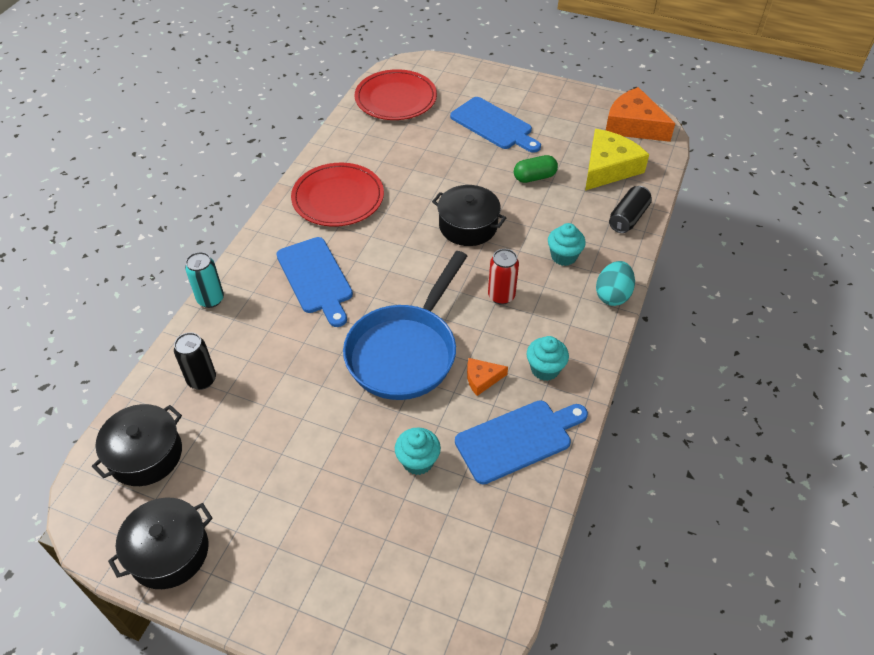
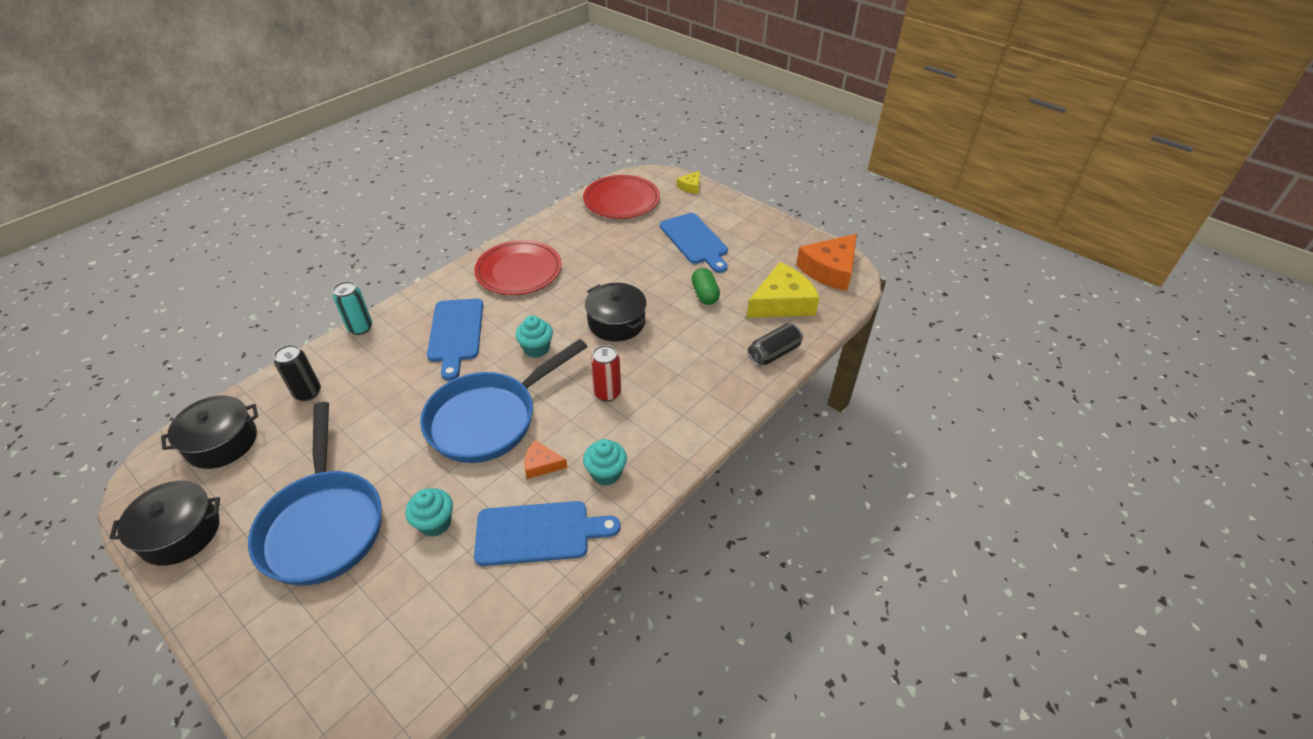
camera: 20 degrees right, 5 degrees down
green capsule [514,155,558,183] -> green capsule turned 75 degrees clockwise [691,268,720,305]
turquoise cupcake [548,223,586,266] -> turquoise cupcake moved to [516,315,553,358]
turquoise egg [596,261,635,306] -> none
orange cheese [606,87,675,142] -> orange cheese turned 105 degrees counterclockwise [796,234,857,291]
none -> blue pan [248,402,382,586]
none -> yellow cheese [677,171,700,194]

